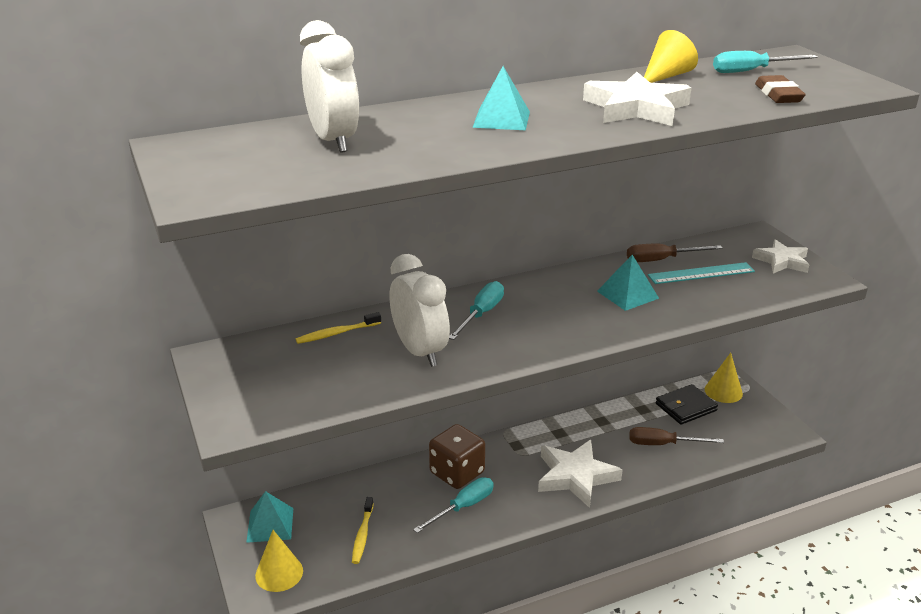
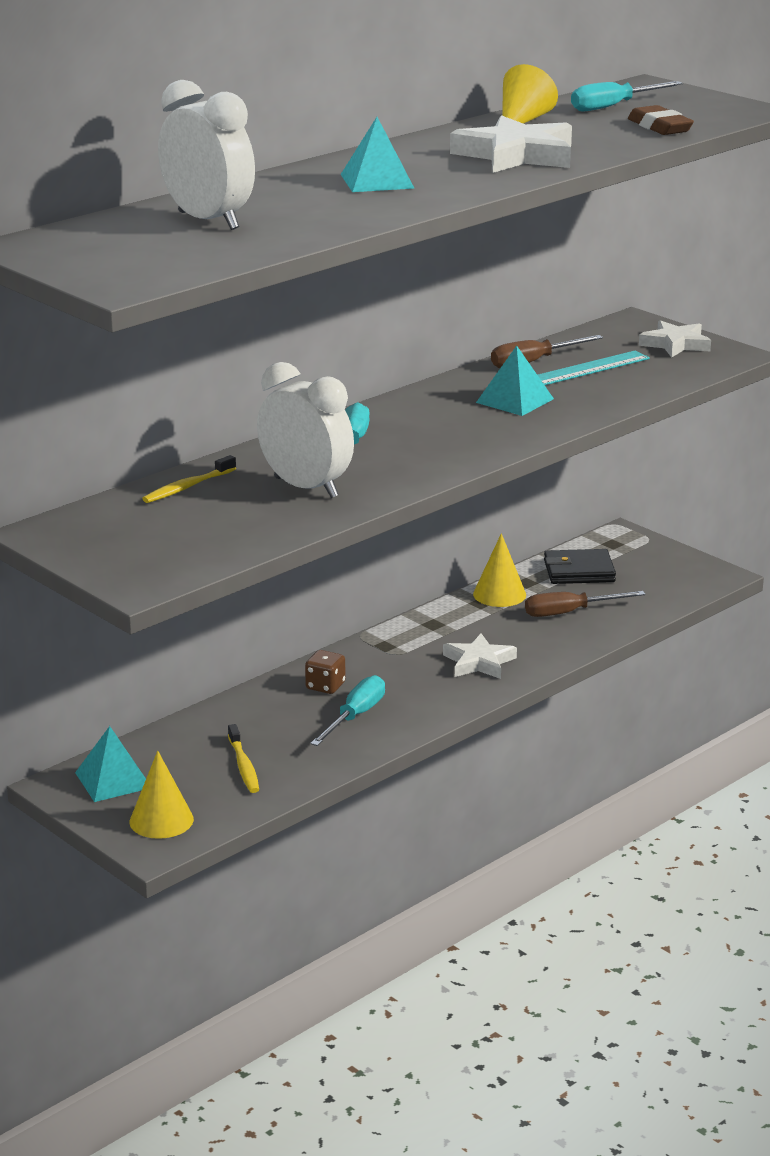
camera: 20 degrees left, 5 degrees down
brown dice [429,424,485,489] -> brown dice [305,650,345,694], size x0.55
white star [538,440,623,508] -> white star [443,633,517,679], size x0.64
black wallet [656,384,718,425] -> black wallet turned 45 degrees clockwise [544,549,616,584]
yellow cone [705,353,743,403] -> yellow cone moved to [473,533,526,607]

